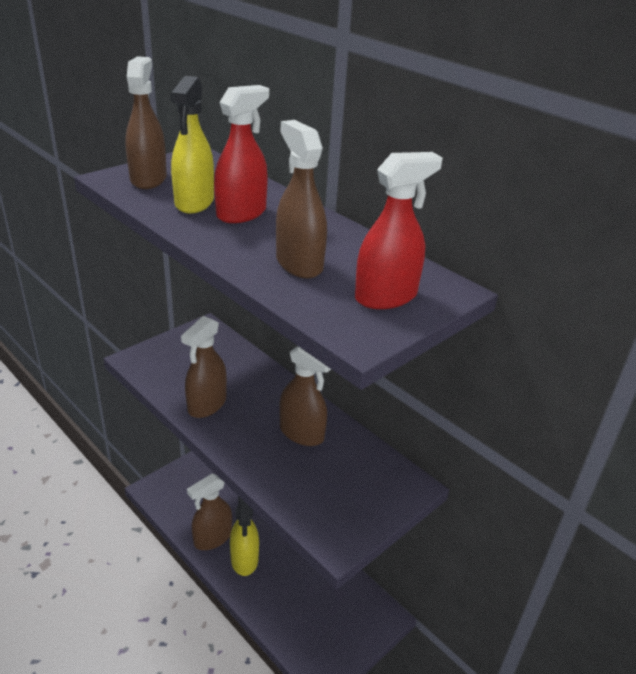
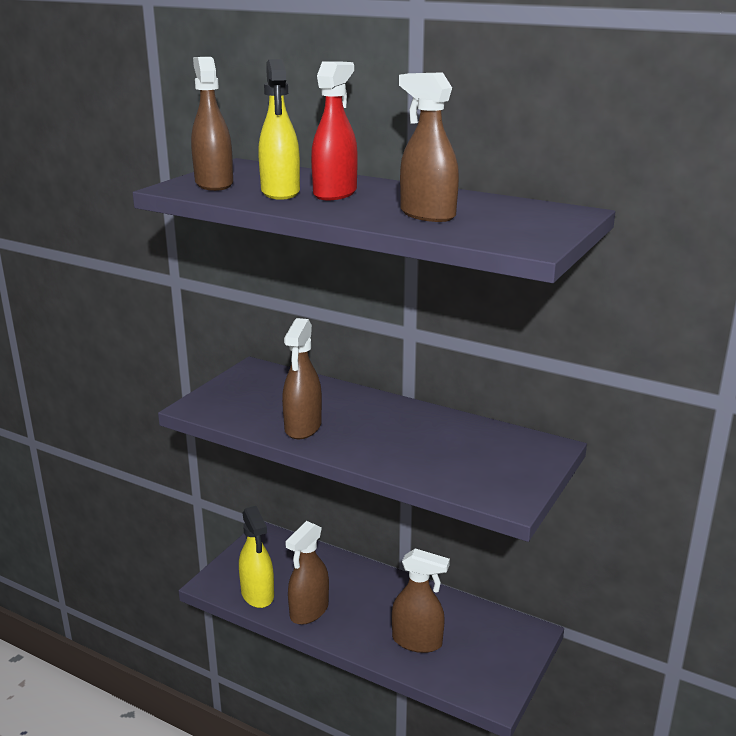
camera: 15 degrees left, 10 degrees down
yellow spray bottle [230,496,259,576] -> yellow spray bottle moved to [239,506,274,608]
brown spray bottle [279,346,331,446] -> brown spray bottle moved to [392,548,450,653]
red spray bottle [355,152,443,309] -> none

